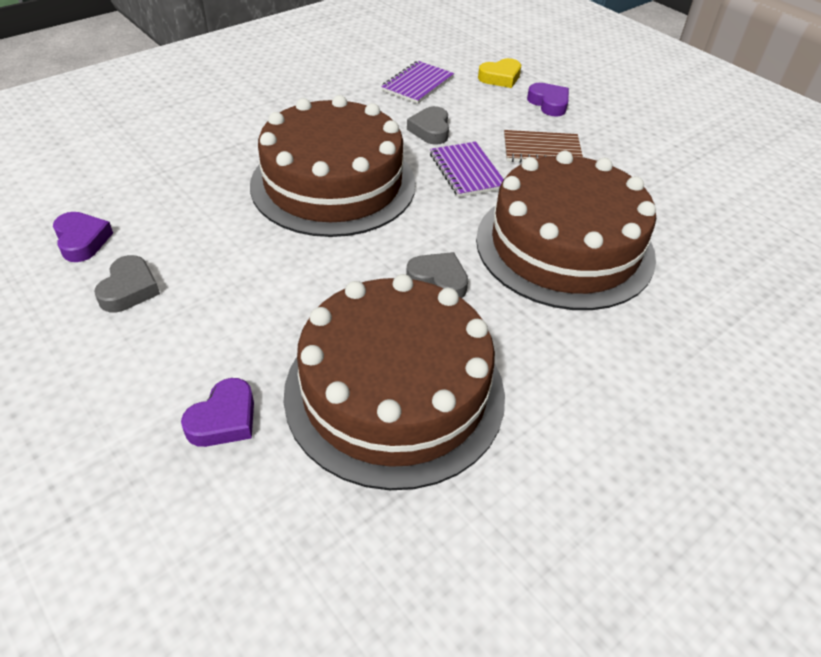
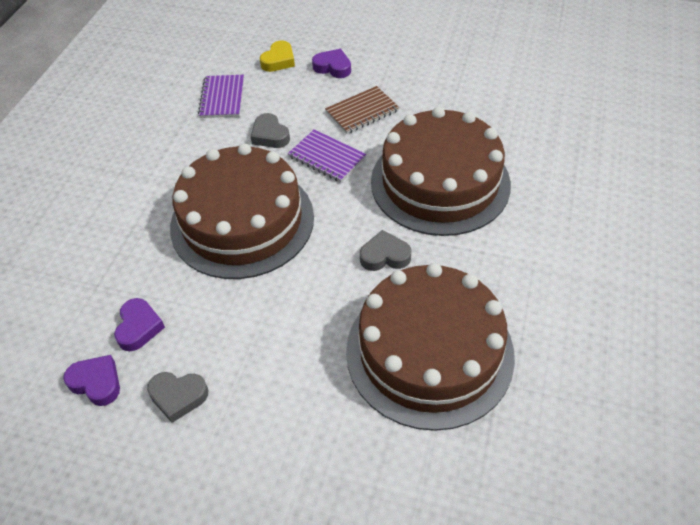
camera: 30 degrees left, 5 degrees up
grey heart [94,255,160,312] -> grey heart turned 120 degrees clockwise [147,372,208,423]
purple heart [181,378,254,447] -> purple heart moved to [114,298,165,351]

